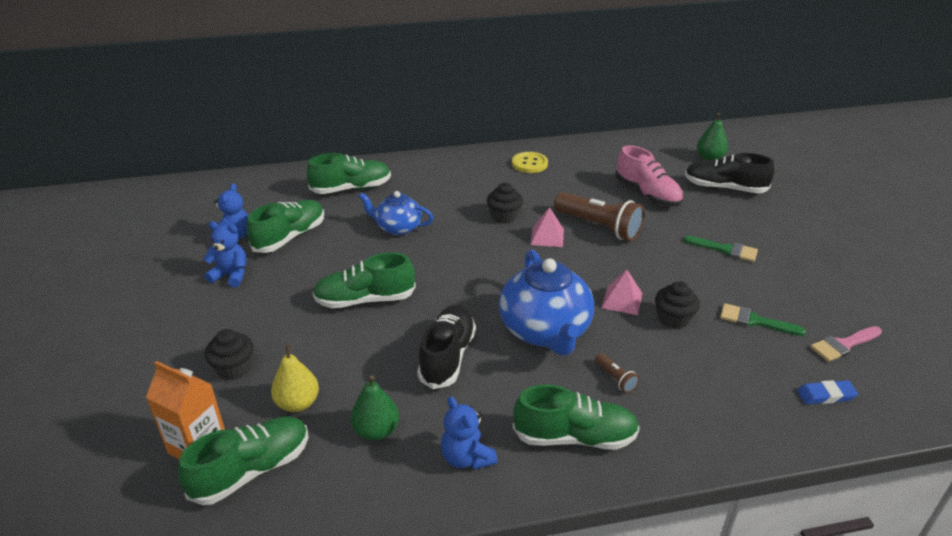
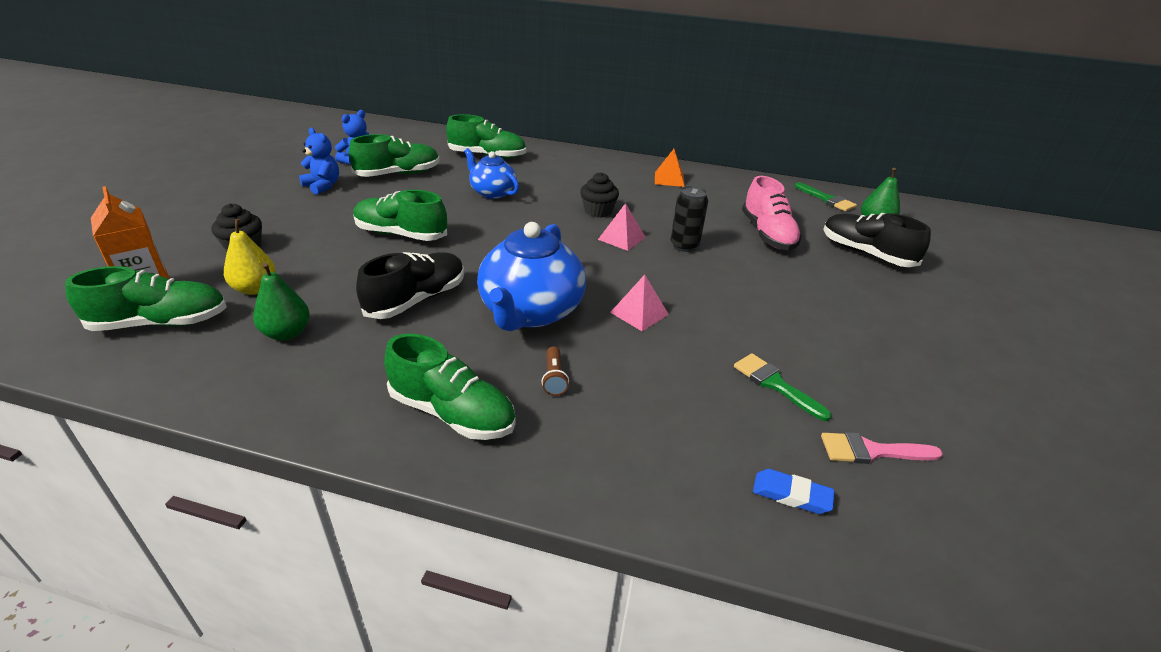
camera: 25 degrees right, 0 degrees up
blue teddy bear [441,397,497,470] -> none
yellow button [512,152,548,173] -> orange pyramid [655,149,685,187]
brown flashlight [554,192,645,241] -> black can [671,186,708,252]
black cupcake [655,281,700,329] -> none
green brush [684,236,758,262] -> green brush moved to [795,182,857,211]

